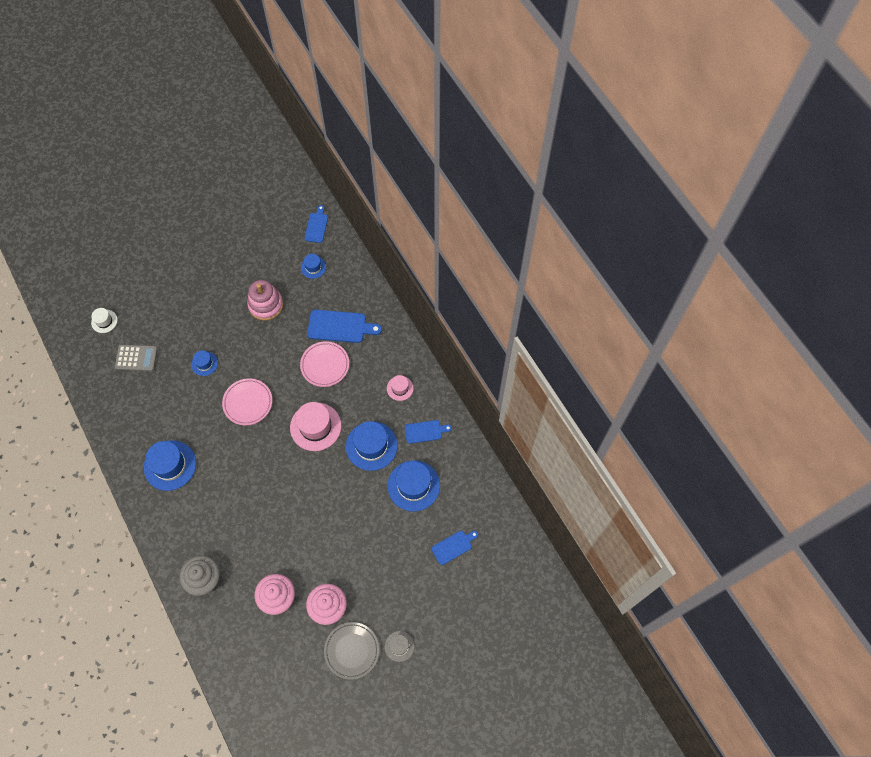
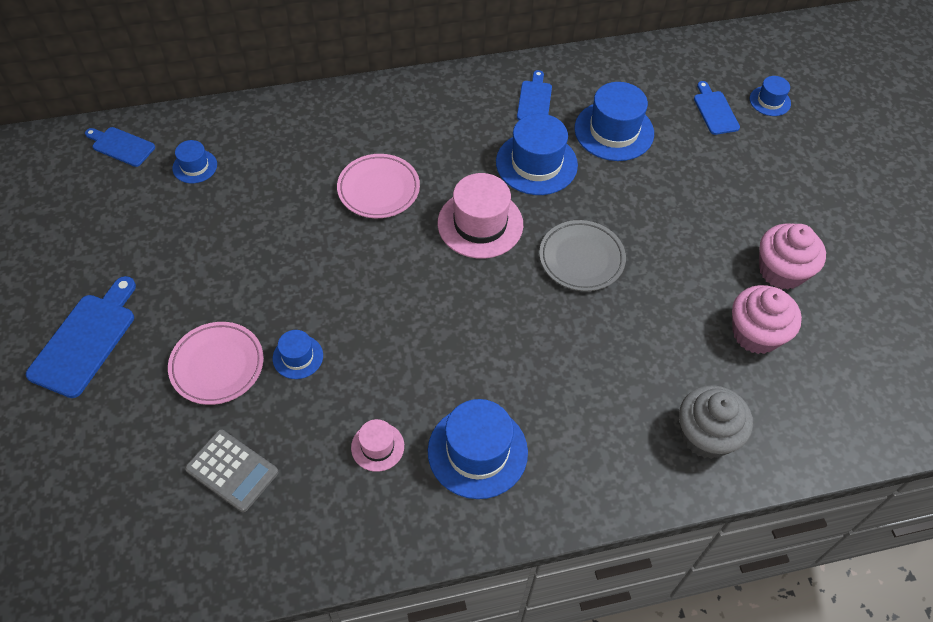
camera: 75 degrees left, 10 degrees down
white hat [91,308,118,333] -> none
grey calculator [115,345,158,371] -> grey calculator turned 105 degrees clockwise [185,429,278,512]
pink plate [222,378,272,425] -> pink plate moved to [168,322,264,405]
pink stacking toy [247,280,283,321] -> none
blue cutting board [307,310,382,343] -> blue cutting board moved to [26,276,136,398]
grey plate [324,622,379,680] -> grey plate moved to [539,220,626,291]
grey hat [384,631,414,662] -> none
pink hat [387,375,414,401] -> pink hat moved to [351,419,404,472]
none -> blue hat [750,76,791,116]

